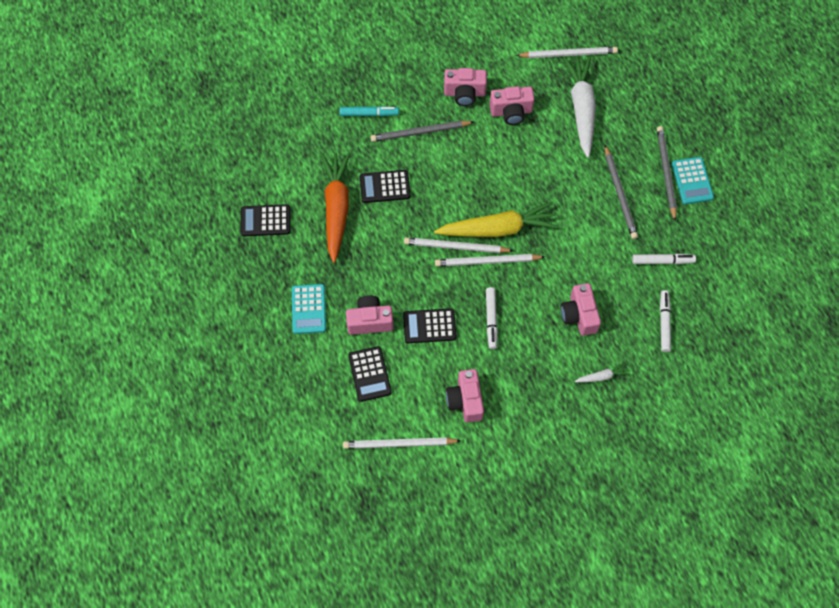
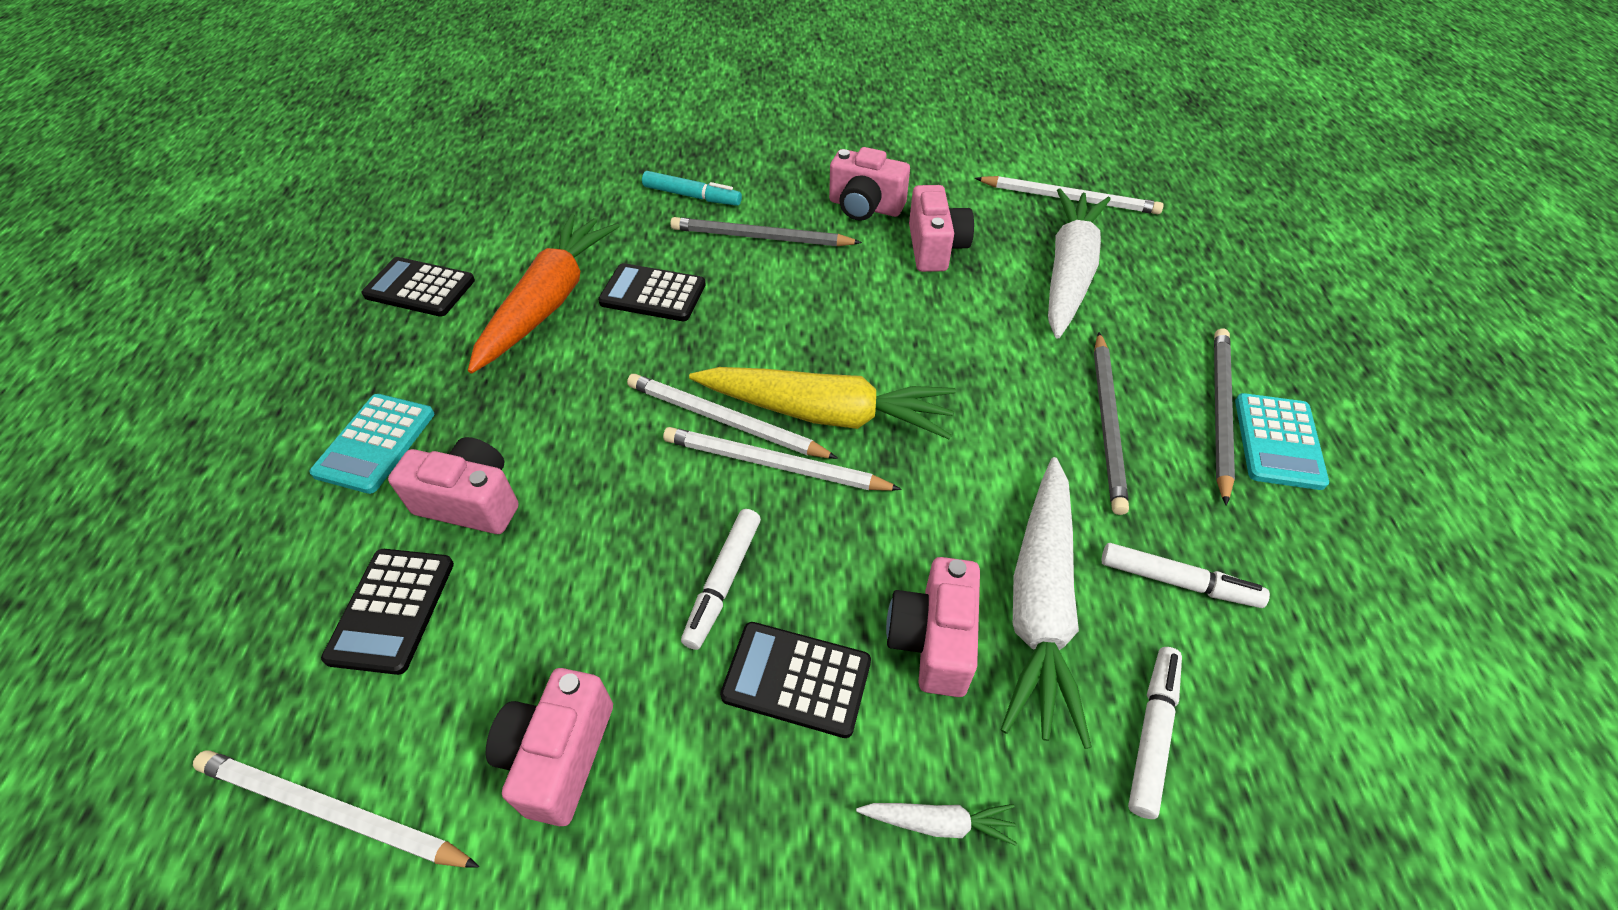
camera: 20 degrees right, 15 degrees down
black calculator [403,308,456,343] -> black calculator moved to [720,622,871,738]
pink camera [489,86,535,125] -> pink camera turned 105 degrees counterclockwise [909,185,974,272]
none -> white carrot [1001,457,1091,749]

